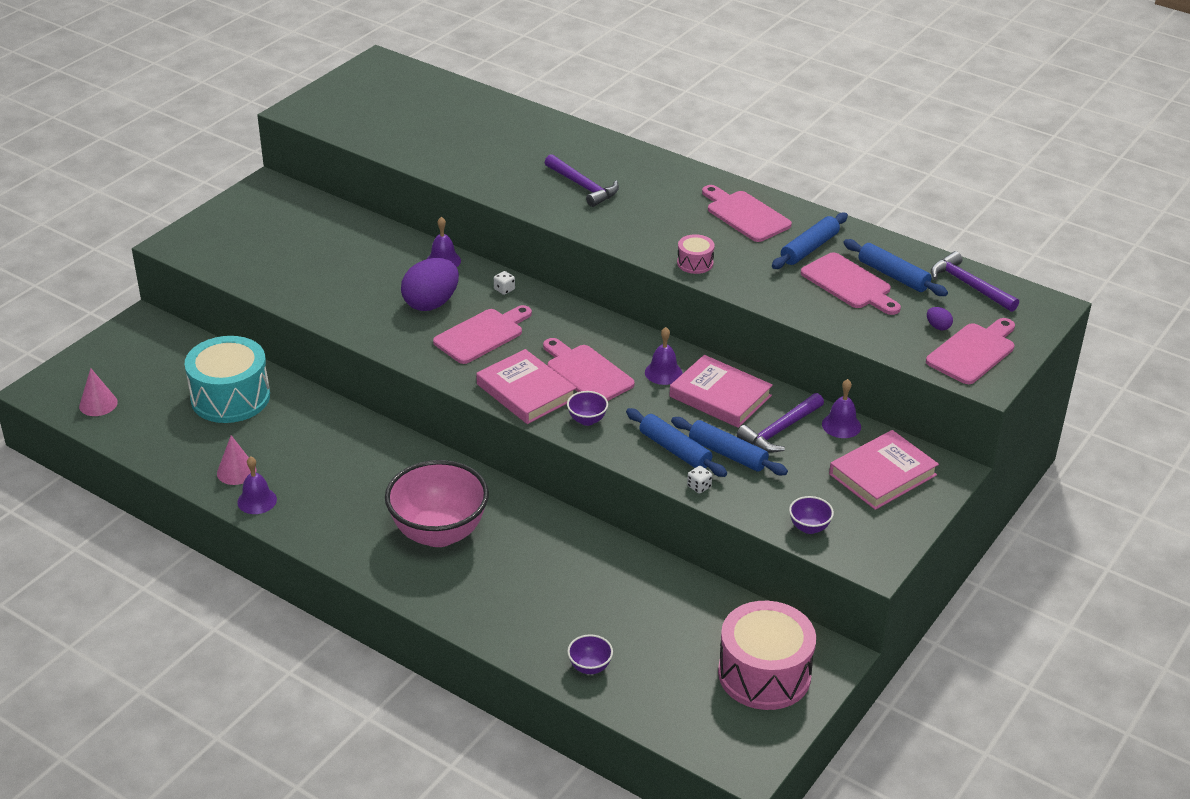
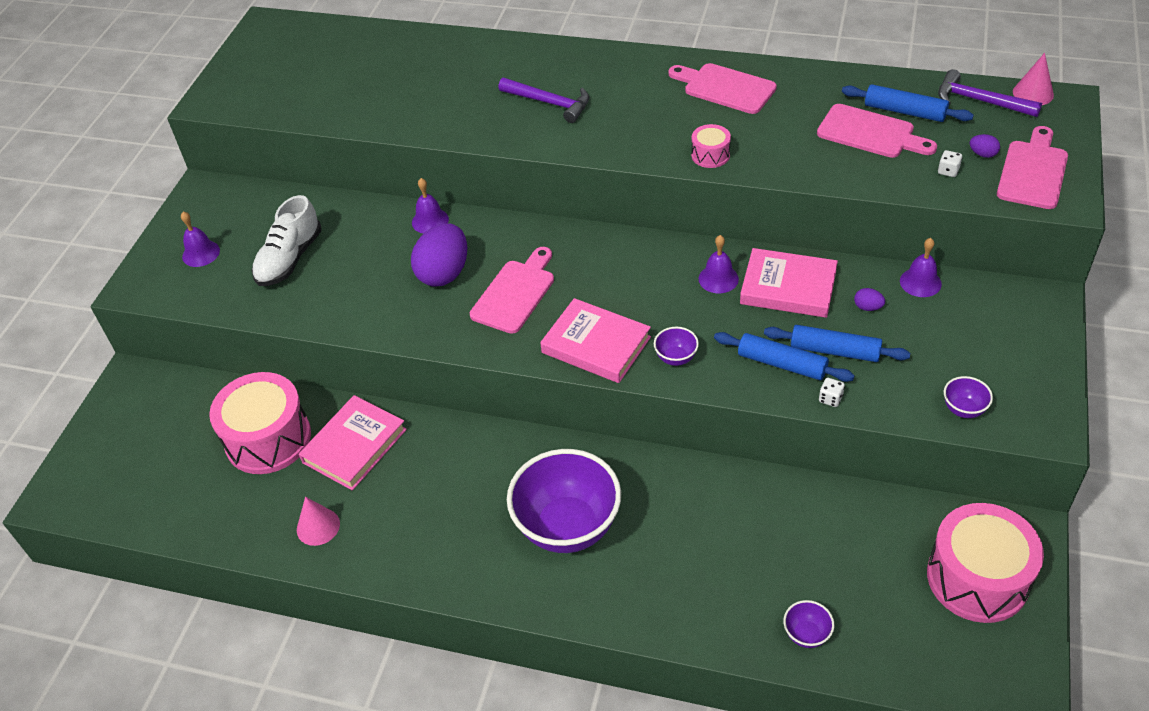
camera: 15 degrees left, 10 degrees up
pink cone [79,368,118,416] -> pink cone moved to [1013,53,1054,105]
turquoise drum [185,336,270,423] -> pink drum [209,372,311,474]
purple bell [237,456,277,514] -> purple bell moved to [181,211,220,267]
pink bowl [385,460,489,547] -> purple bowl [507,449,621,553]
white dice [494,271,515,295] -> white dice moved to [938,150,962,177]
pink cutting board [543,338,634,401] -> none
purple hammer [737,393,824,453] -> purple egg [854,288,885,311]
blue rolling pin [772,212,848,269] -> none
pink book [829,430,939,510] -> pink book moved to [299,395,407,491]
none -> white shoe [252,195,322,286]

